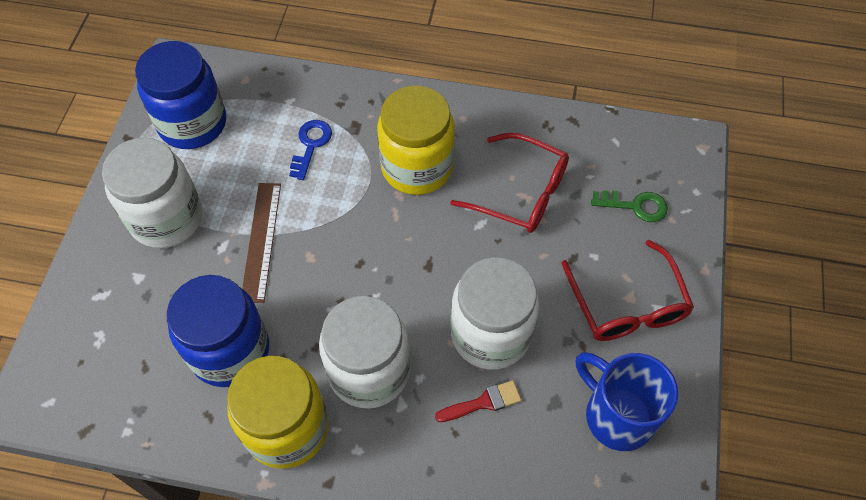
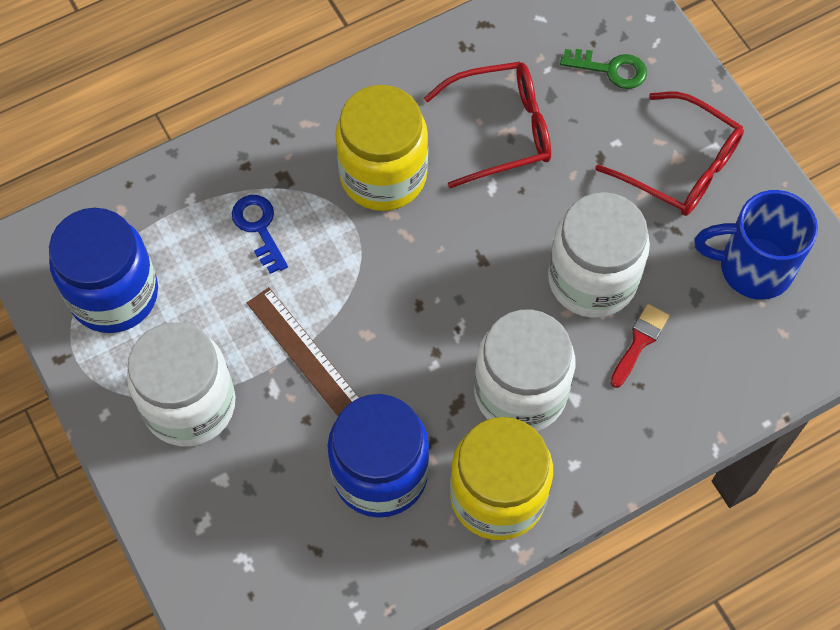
camera: 40 degrees left, 5 degrees up
green key [591,190,668,222] -> green key turned 45 degrees clockwise [560,49,647,89]

